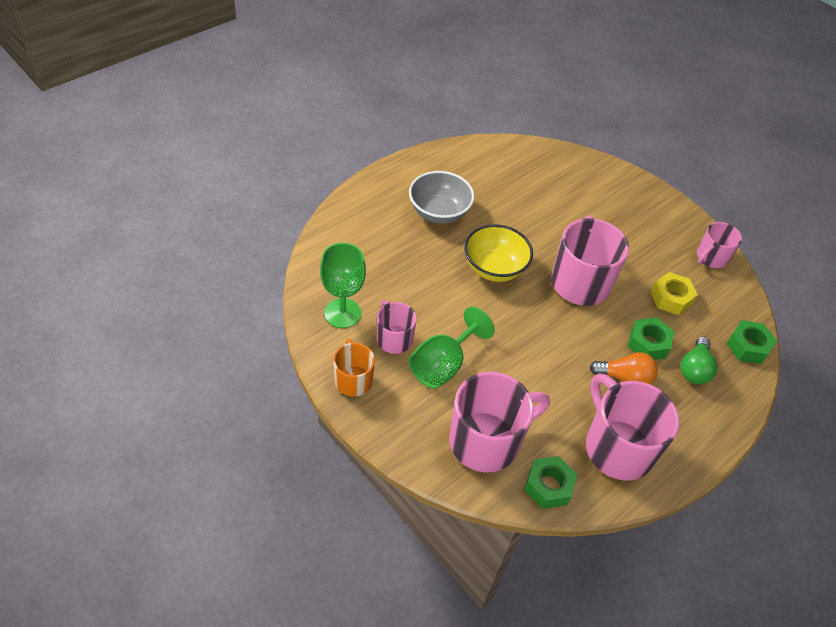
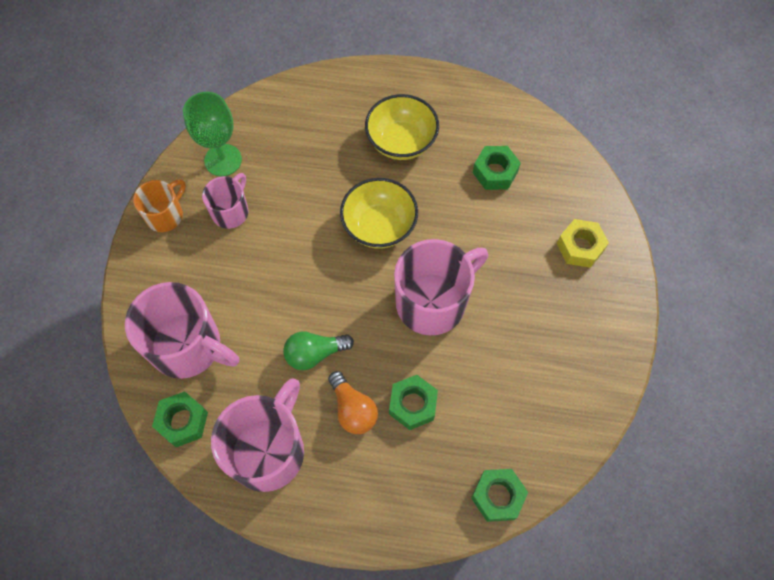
camera: 55 degrees right, 15 degrees up
grey bowl [409,171,474,224] -> yellow bowl [365,94,439,160]
green goblet [409,307,495,389] -> none
yellow nut [651,272,698,315] -> yellow nut moved to [557,219,609,268]
green light bulb [680,337,718,384] -> green light bulb moved to [283,331,354,370]
pink mug [697,222,742,268] -> none
none -> green nut [473,146,521,190]

